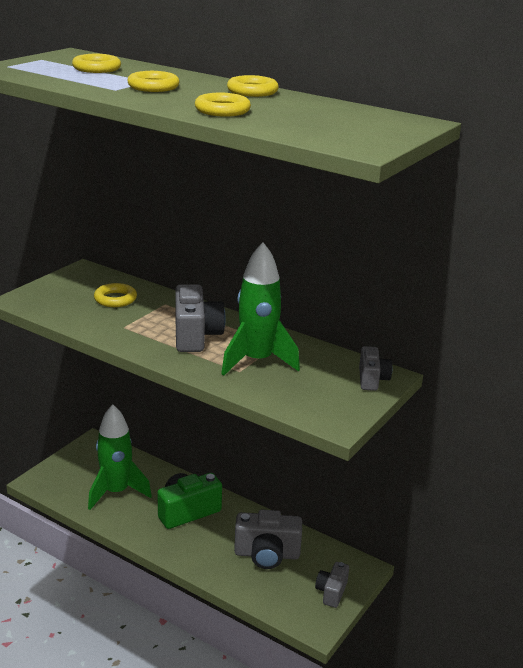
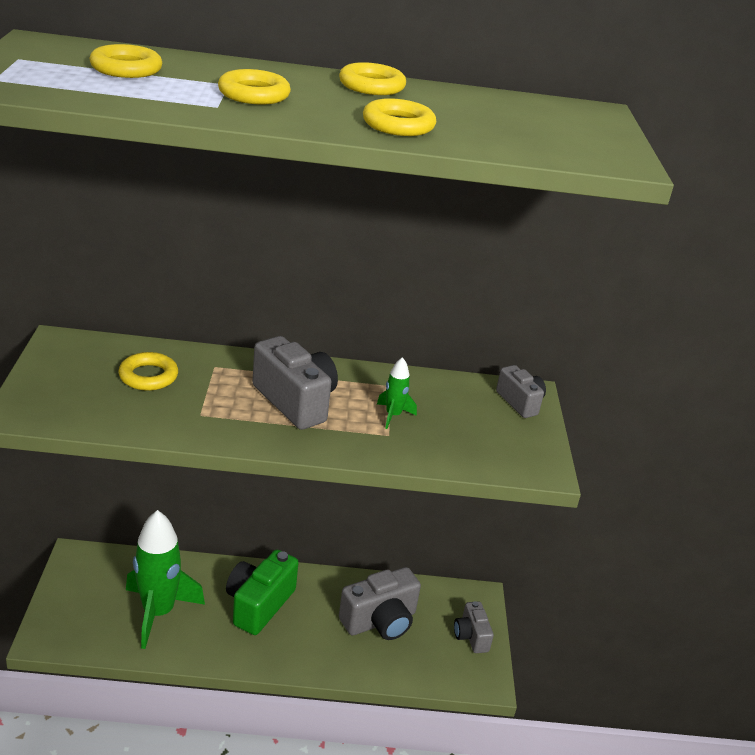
camera: 35 degrees left, 5 degrees up
green rocket [221,242,300,376] -> green rocket [377,357,417,429], size x0.44

